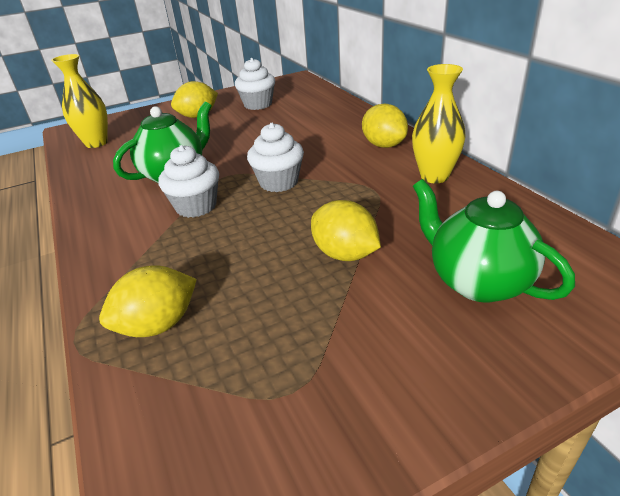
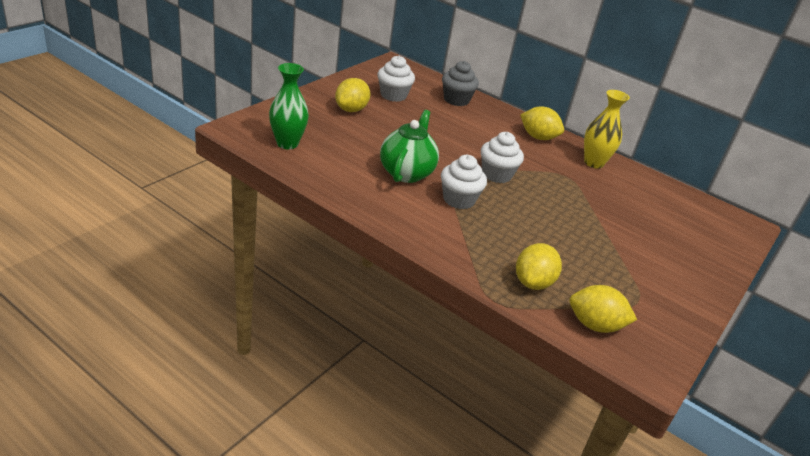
camera: 35 degrees left, 0 degrees up
yellow vase [51,54,108,148] -> green vase [269,63,309,149]
yellow lemon [311,200,381,261] -> yellow lemon moved to [570,285,637,333]
green teapot [413,179,575,302] -> none
none -> grey cupcake [442,61,479,106]

